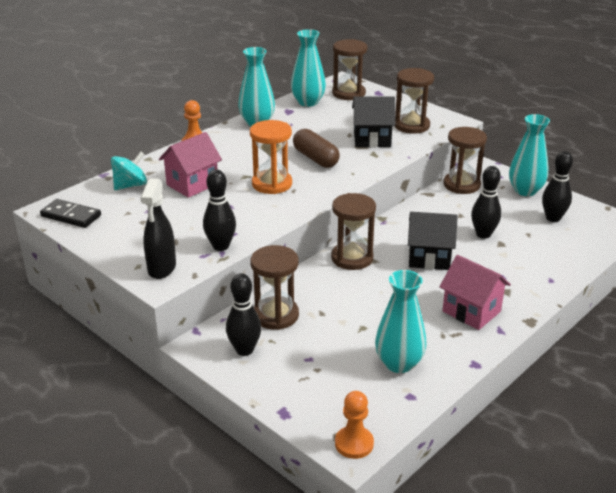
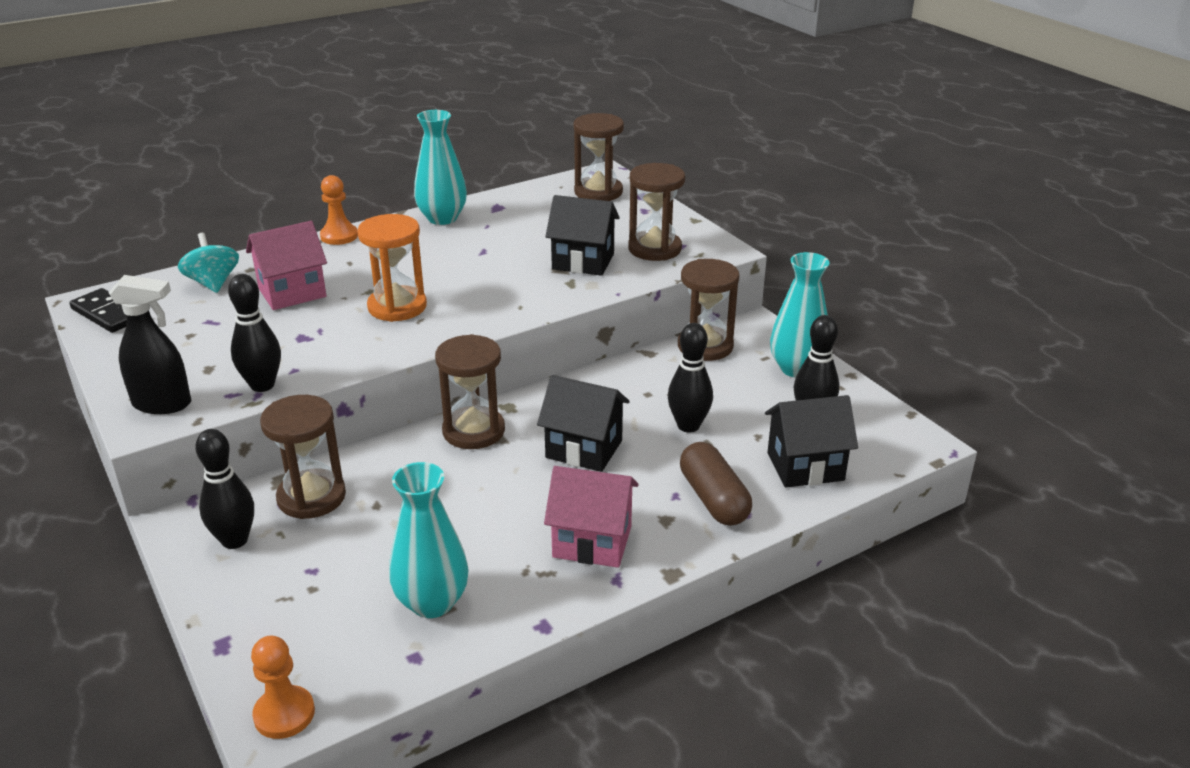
camera: 15 degrees right, 0 degrees up
turquoise spinning top [111,152,147,190] -> turquoise spinning top turned 90 degrees counterclockwise [178,233,239,293]
black spray bottle [141,178,176,279] -> black spray bottle turned 105 degrees counterclockwise [109,275,191,414]
turquoise vase [291,29,326,107] -> none
brown capsule [293,129,340,168] -> brown capsule moved to [680,442,752,526]
pink house [440,255,511,330] -> pink house turned 45 degrees counterclockwise [544,466,639,568]
none -> black house [765,395,858,488]

